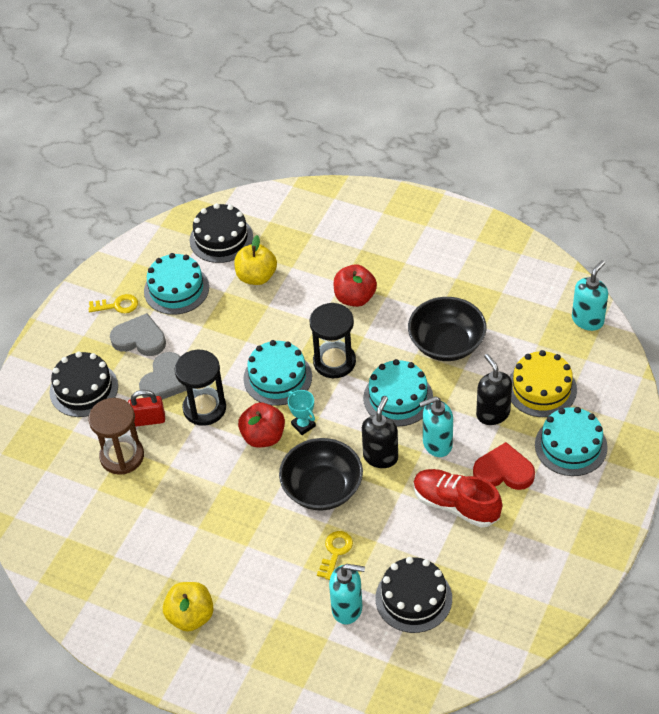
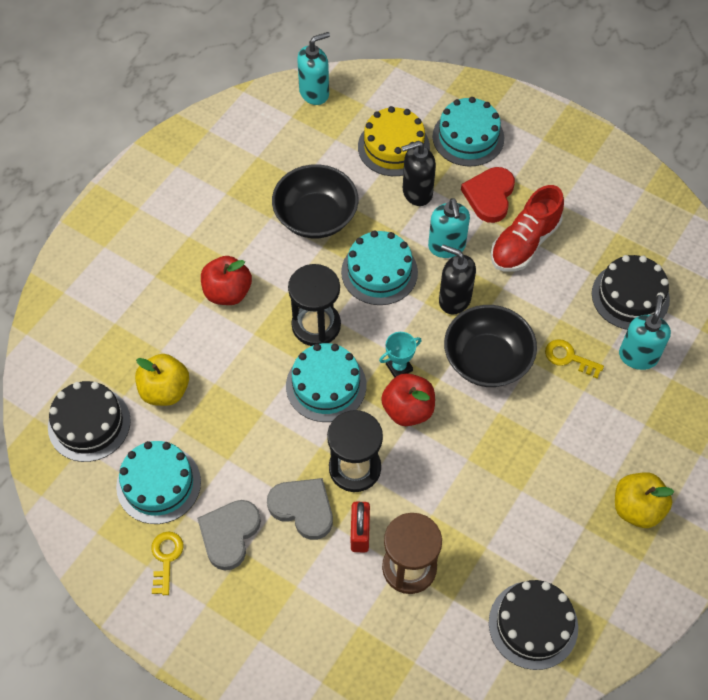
camera: 85 degrees left, 10 degrees up
black cake [50,351,118,417] -> black cake moved to [489,580,578,670]
turquoise soap dispenser [572,260,608,331] -> turquoise soap dispenser turned 105 degrees clockwise [297,32,330,105]

